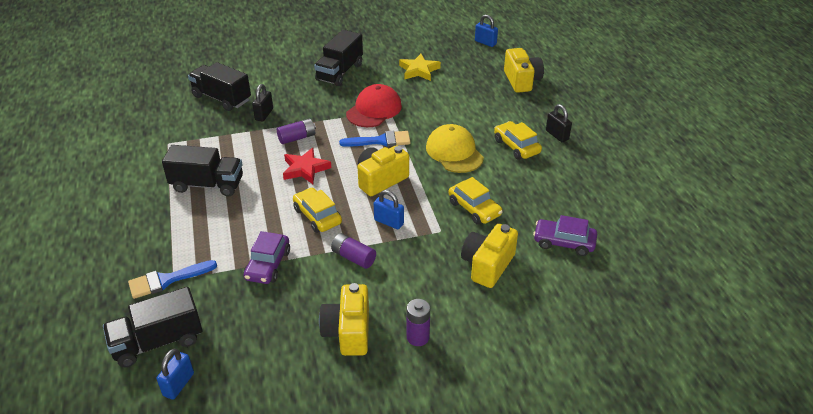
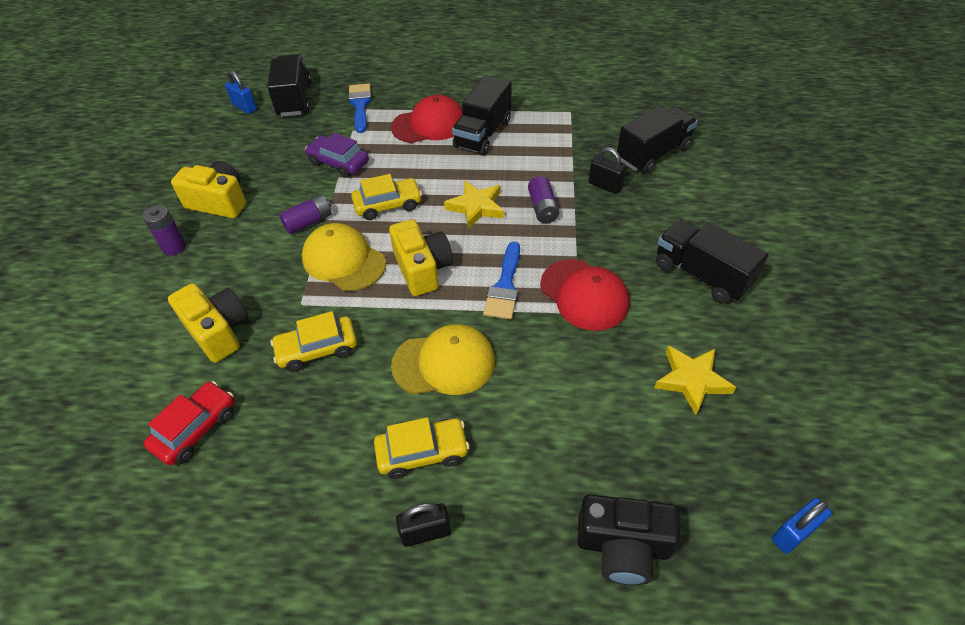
camera: 110 degrees right, 10 degrees up
red star [283,148,331,184] -> yellow star [444,180,504,229]
blue padlock [374,190,404,229] -> yellow cap [302,223,386,291]
yellow camera [504,48,544,93] -> black camera [578,494,681,585]
purple car [533,215,597,256] -> red car [144,381,235,465]
none -> red cap [391,95,463,143]

